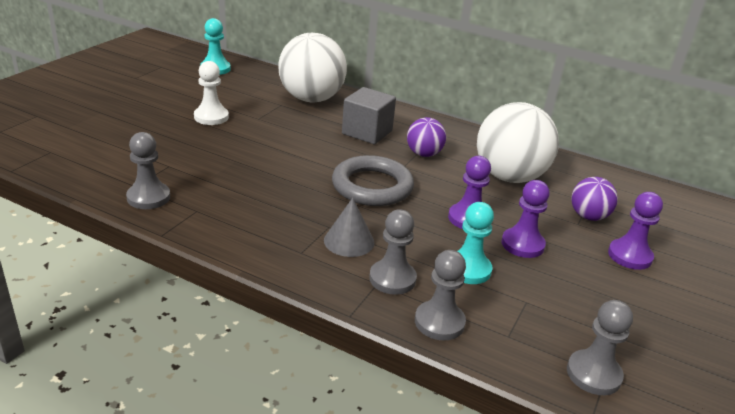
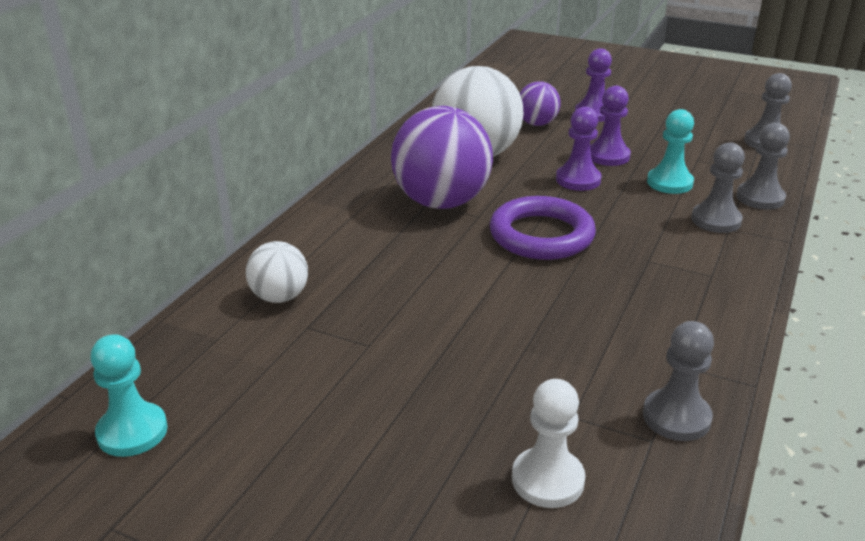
camera: 90 degrees left, 0 degrees up
white pawn [194,61,229,125] -> white pawn moved to [512,379,585,508]
white ball [278,33,347,102] -> white ball [246,241,308,303], size x0.52
grey cone [324,198,374,257] -> none
grey ring [332,155,414,206] -> purple ring [490,196,596,260]
grey cube [342,87,396,144] -> none
purple ball [407,117,446,157] -> purple ball [391,106,493,209], size x1.94

